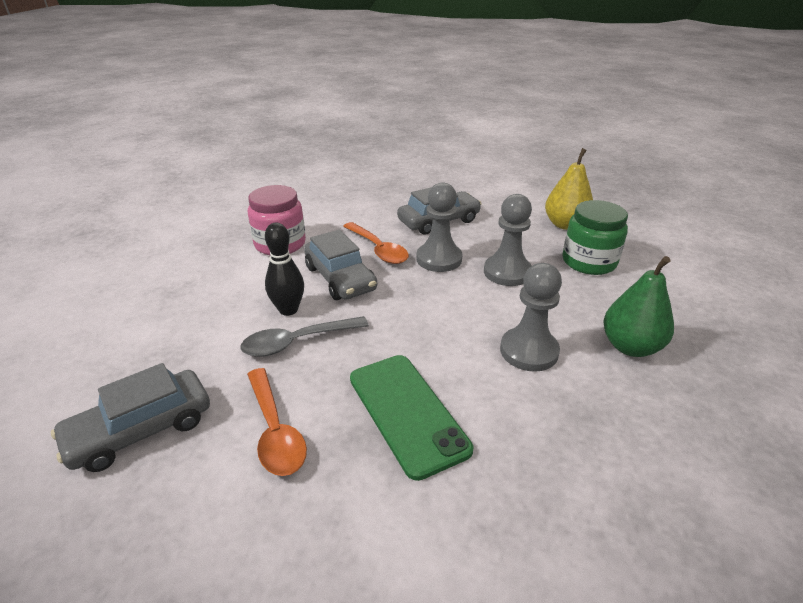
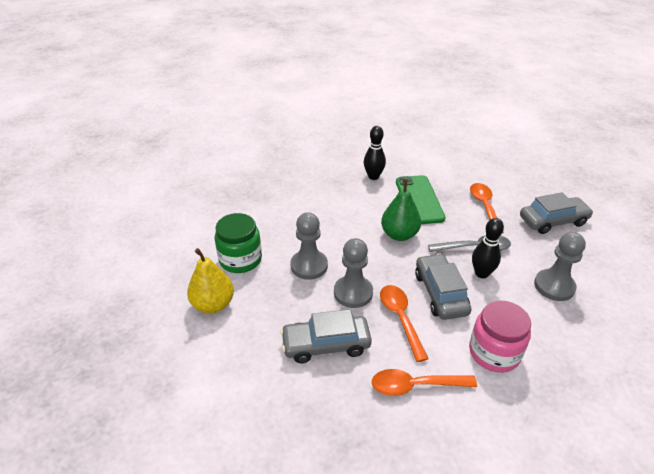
camera: 160 degrees left, 5 degrees up
grey pawn [500,263,562,372] -> grey pawn moved to [534,232,586,301]
green pear [603,256,674,357] -> green pear moved to [381,179,421,241]
none -> black bowling pin [364,126,386,180]
none -> orange spoon [372,369,477,396]

